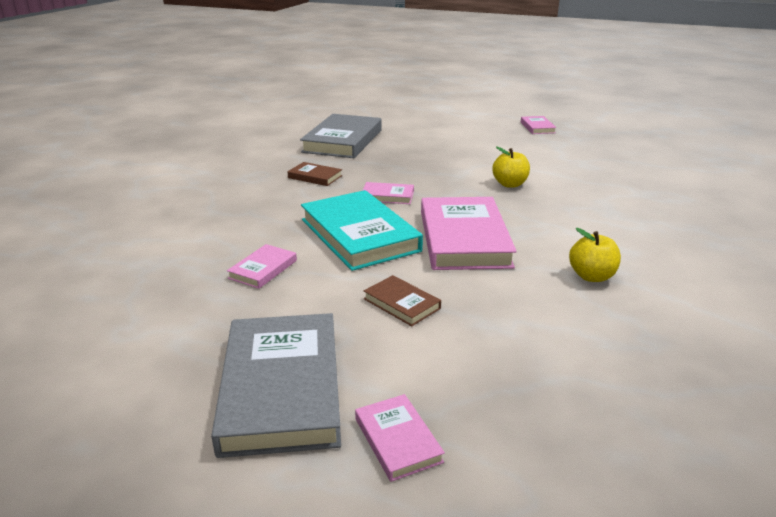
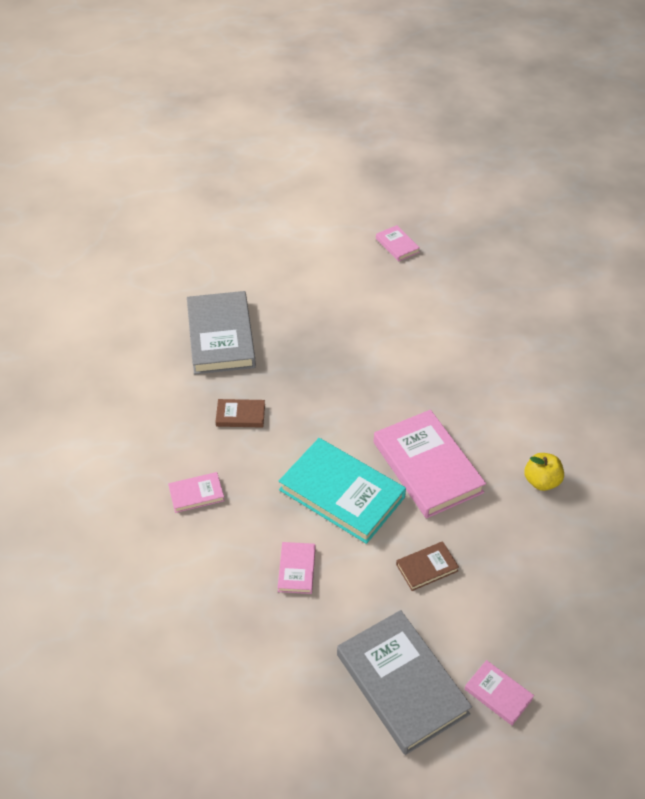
camera: 25 degrees left, 20 degrees up
pink book [362,182,414,204] -> pink book moved to [168,472,225,513]
brown book [364,275,441,326] -> brown book turned 45 degrees counterclockwise [396,541,459,591]
yellow apple [492,147,530,188] -> none

